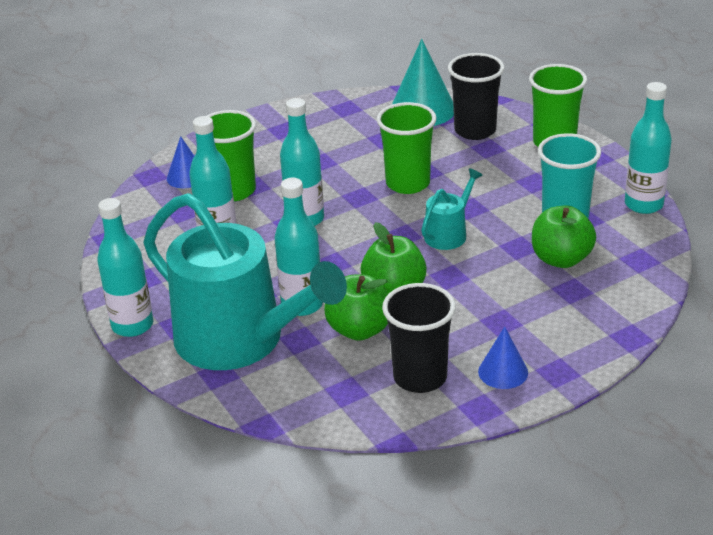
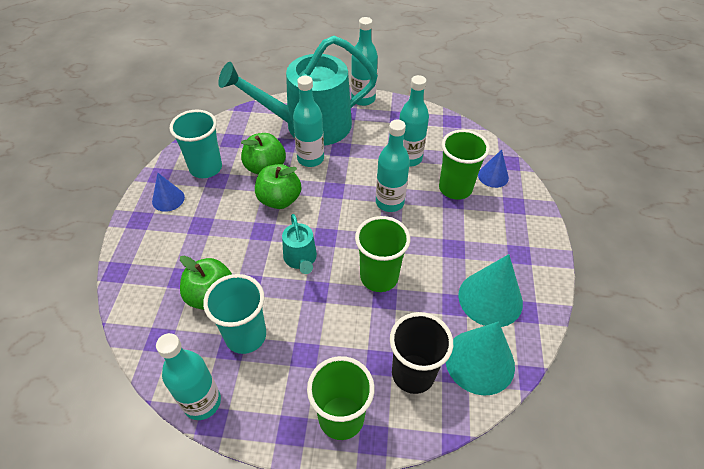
camera: 125 degrees right, 15 degrees up
black cup [382,283,456,393] -> turquoise cup [169,110,222,178]
none -> turquoise cone [458,254,523,327]

